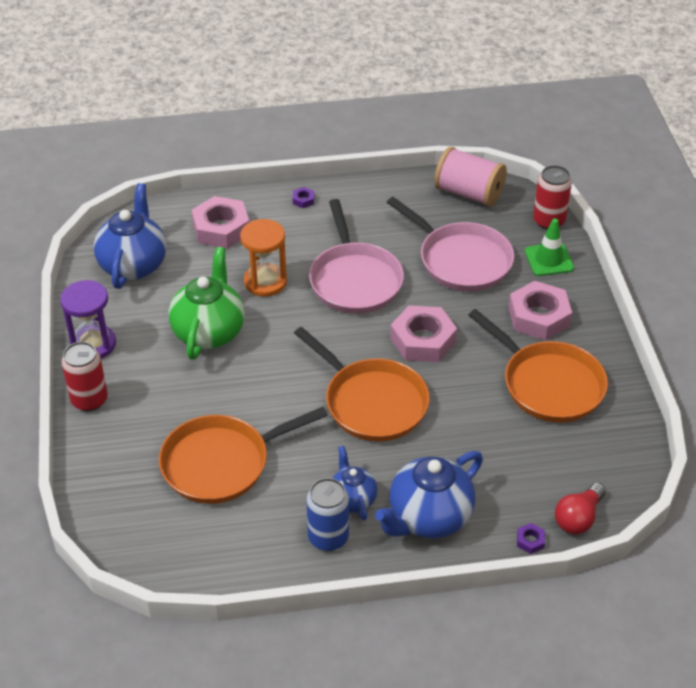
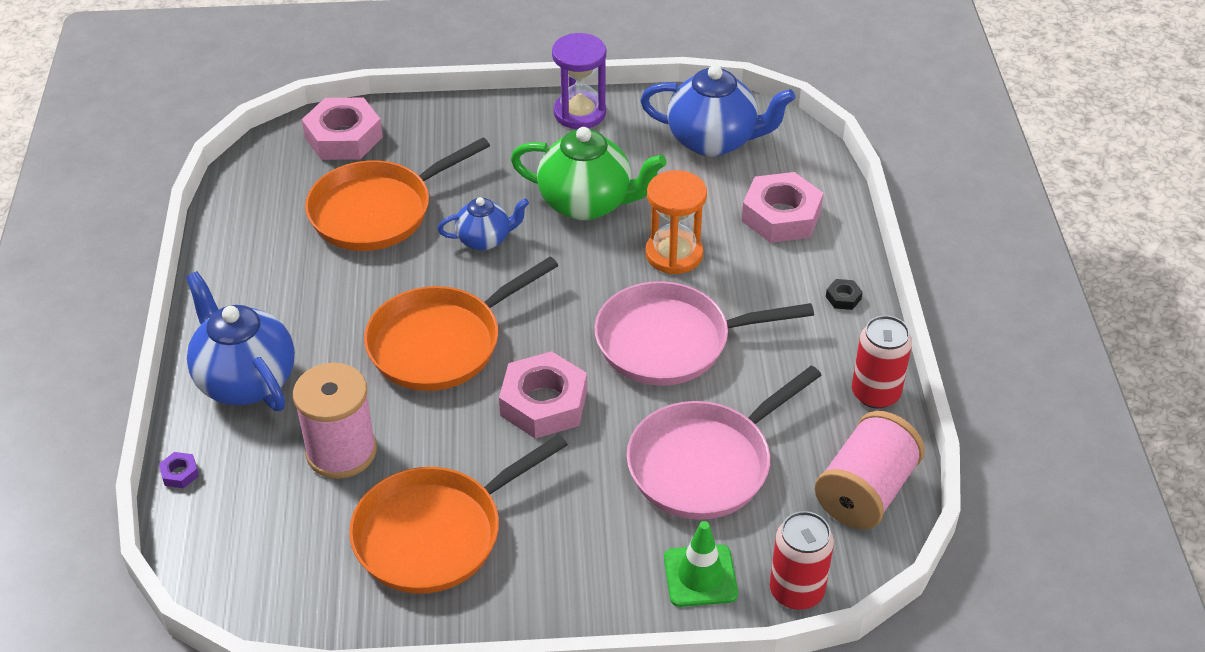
camera: 95 degrees right, 0 degrees up
red can [61,342,108,411] -> red can moved to [852,315,912,409]
orange pan [159,407,328,504] -> orange pan turned 105 degrees counterclockwise [305,138,490,251]
purple nut [293,187,314,208] -> black nut [826,279,863,310]
blue can [307,478,349,551] -> none
blue teapot [332,446,377,521] -> blue teapot moved to [438,197,529,251]
pink nut [508,281,572,340] -> pink nut moved to [302,98,383,160]
red light bulb [555,483,606,534] -> none
none -> pink spool [293,363,377,479]

